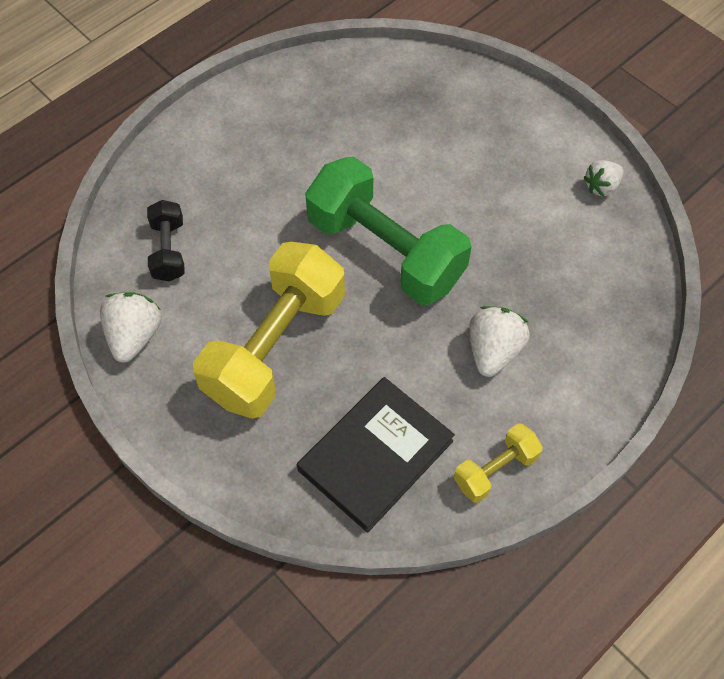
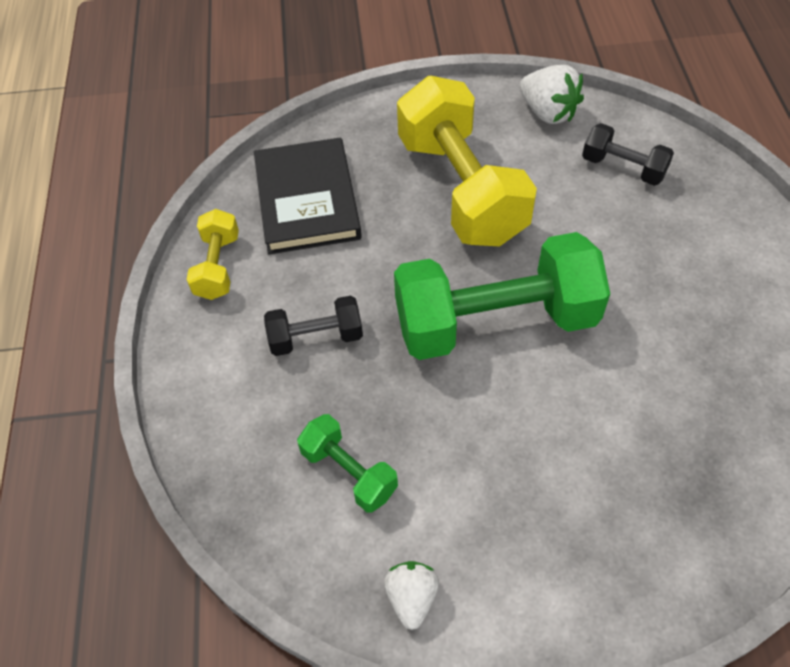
camera: 130 degrees right, 5 degrees down
white strawberry [469,306,530,377] -> black dumbbell [264,296,363,356]
none -> green dumbbell [297,414,398,513]

